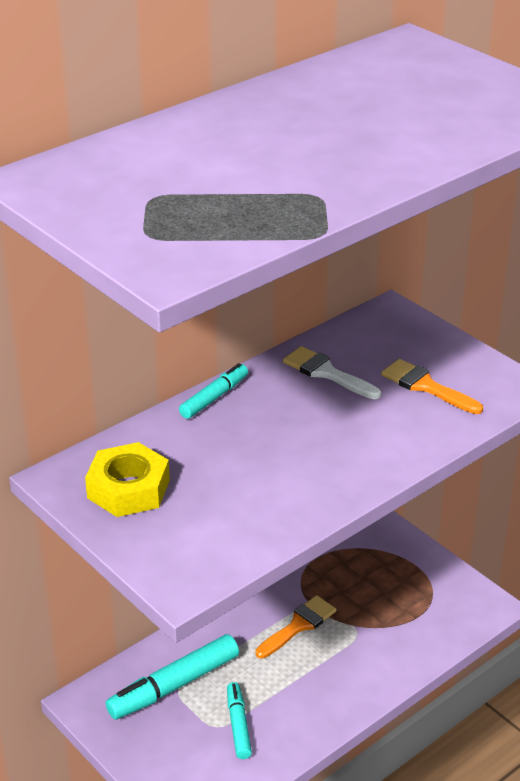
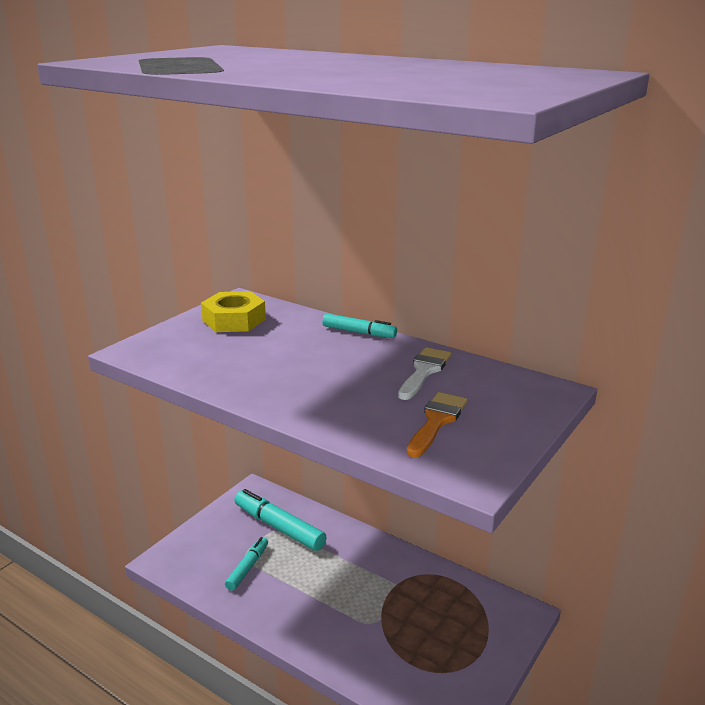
camera: 75 degrees right, 10 degrees down
turquoise marker [227,682,252,759] -> turquoise marker turned 45 degrees counterclockwise [225,537,268,591]
orange brush [255,595,336,659] -> none

